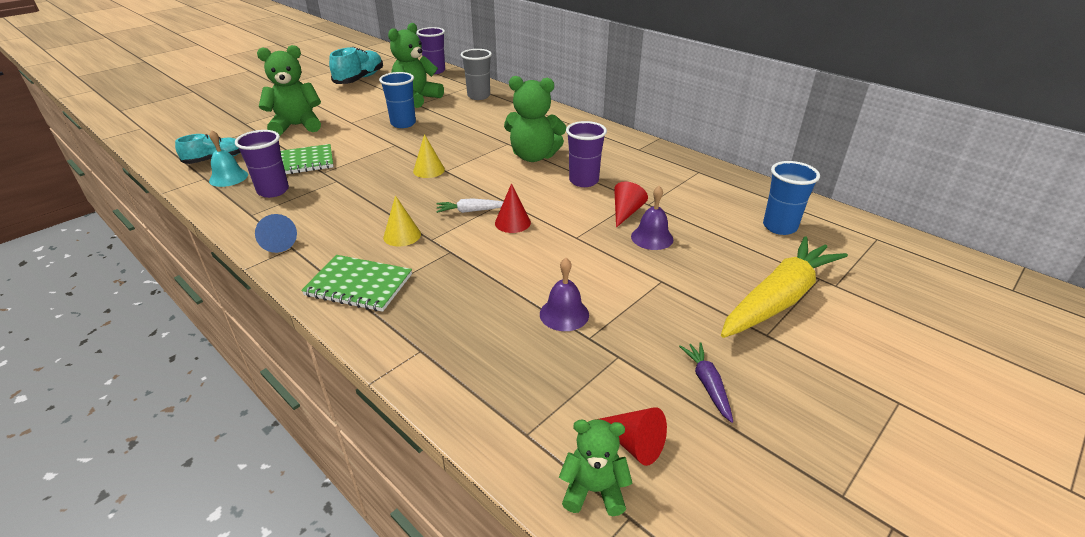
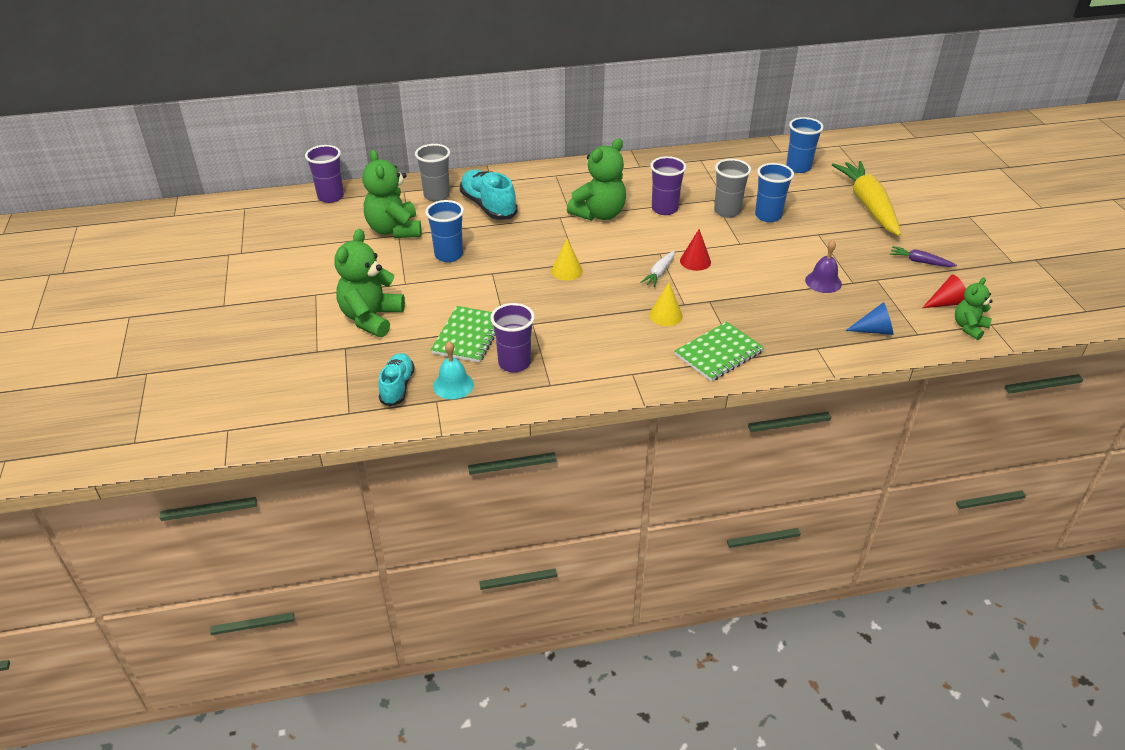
camera: 55 degrees left, 5 degrees up
blue cone [255,214,297,253] -> blue cone moved to [845,302,894,335]
turquoise shoe [329,47,383,84] -> turquoise shoe moved to [460,170,518,220]
red cone [614,182,648,228] -> grey cup [714,159,751,218]
purple bell [631,186,673,250] -> blue cup [755,163,794,222]

